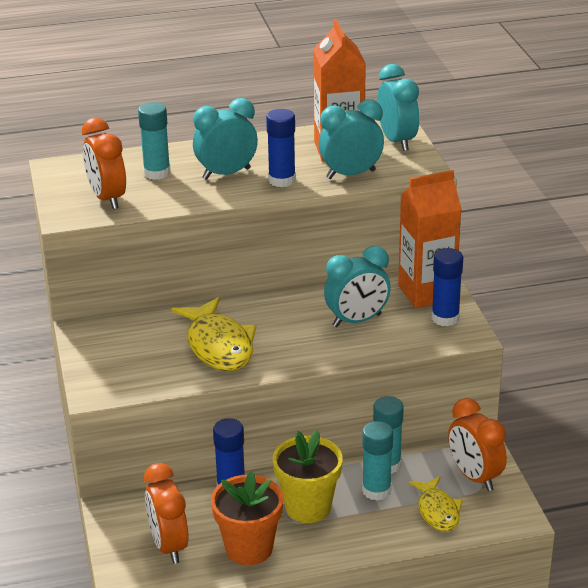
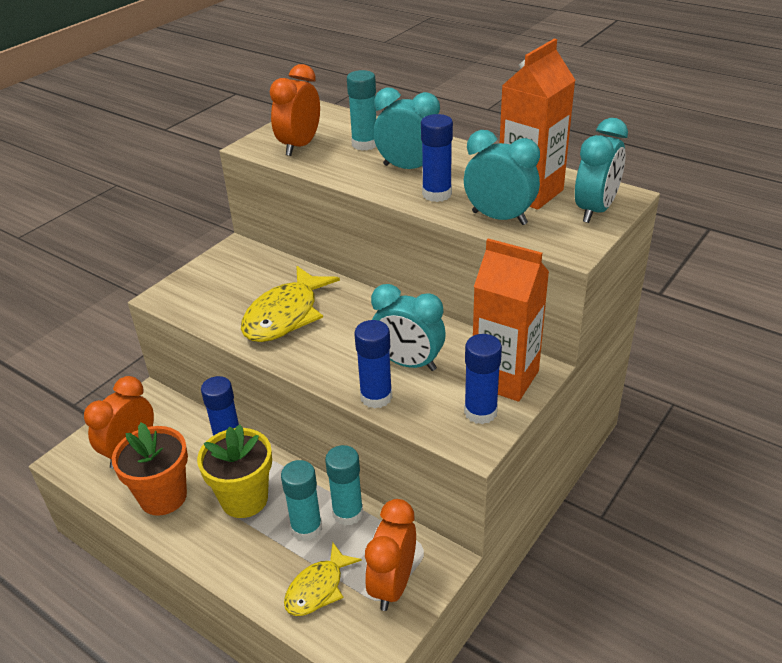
camera: 50 degrees right, 5 degrees up
none -> blue glue stick [354,320,392,409]

